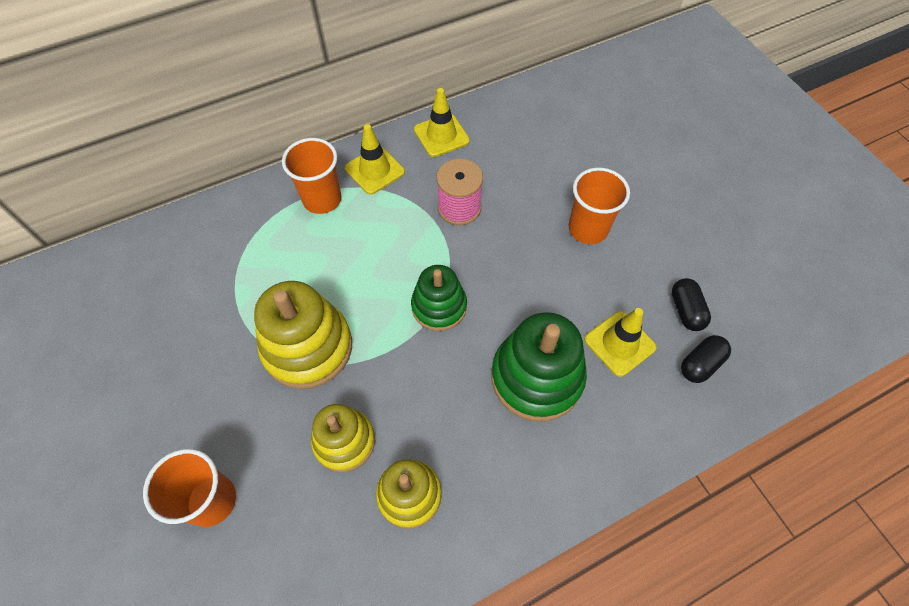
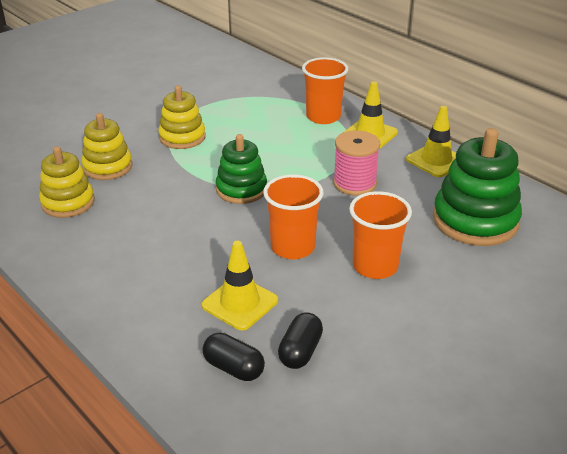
camera: 75 degrees right, 25 degrees down
orange cup [143,449,236,527] -> orange cup moved to [263,174,324,259]
yellow stacking toy [254,281,352,389] -> yellow stacking toy [158,85,205,149], size x0.64
green stacking toy [491,312,587,422] -> green stacking toy moved to [433,128,522,246]
black capsule [672,278,711,331] -> black capsule turned 45 degrees counterclockwise [278,312,323,369]

